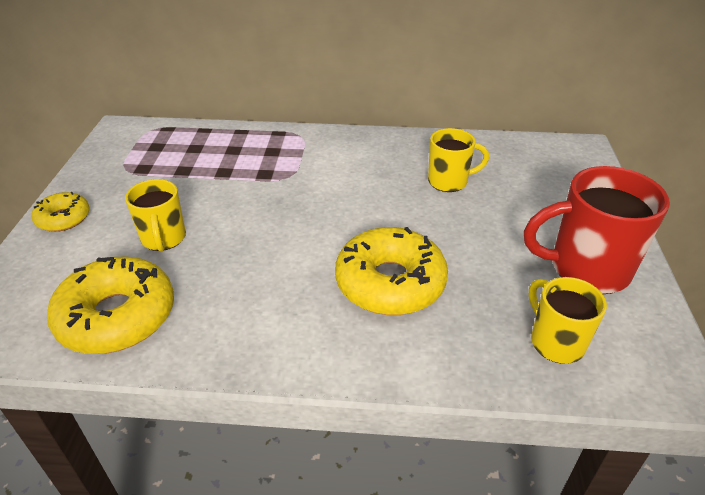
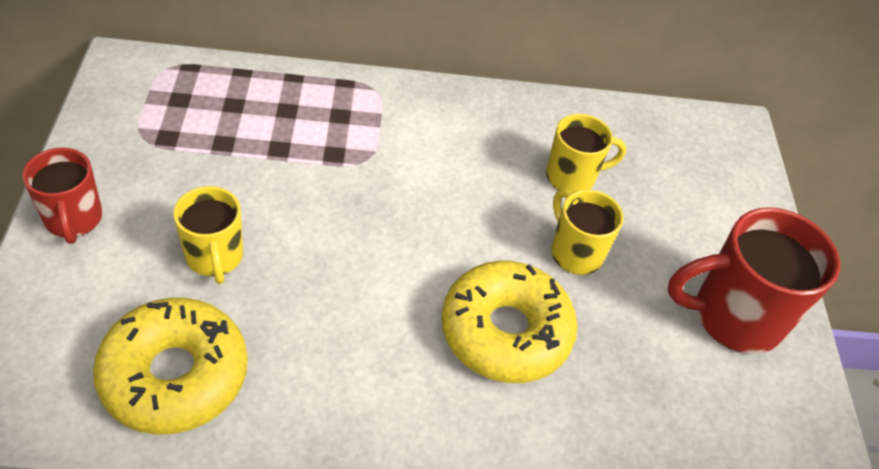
camera: 10 degrees left, 10 degrees up
yellow donut [32,192,90,232] -> red mug [22,148,102,244]
yellow mug [528,277,607,364] -> yellow mug moved to [551,189,624,275]

